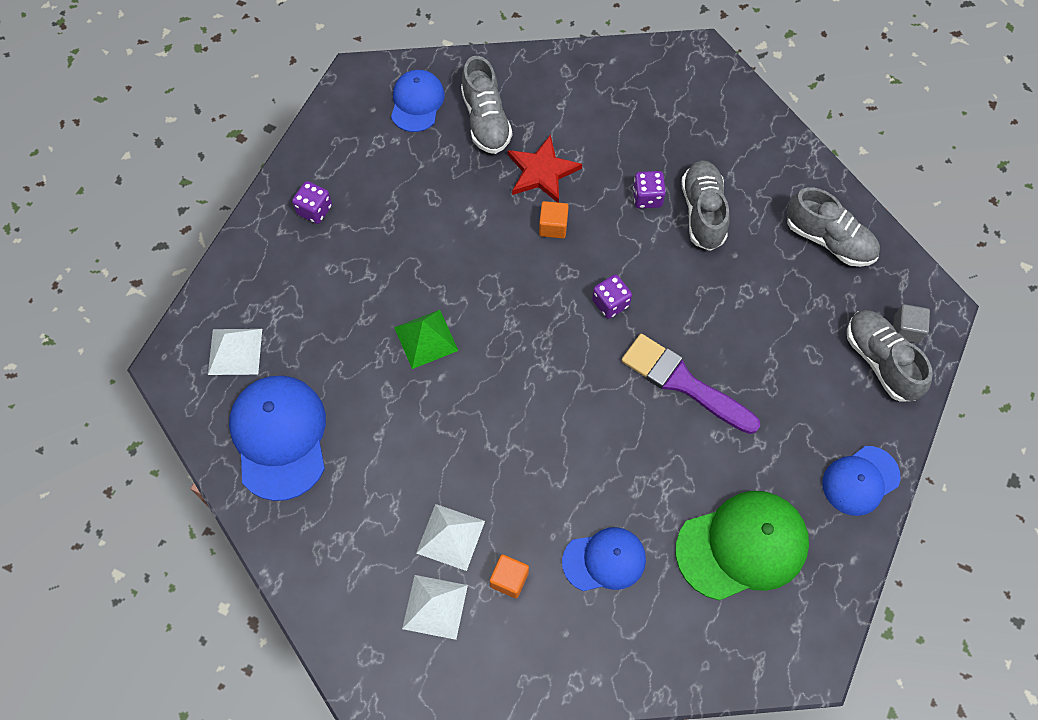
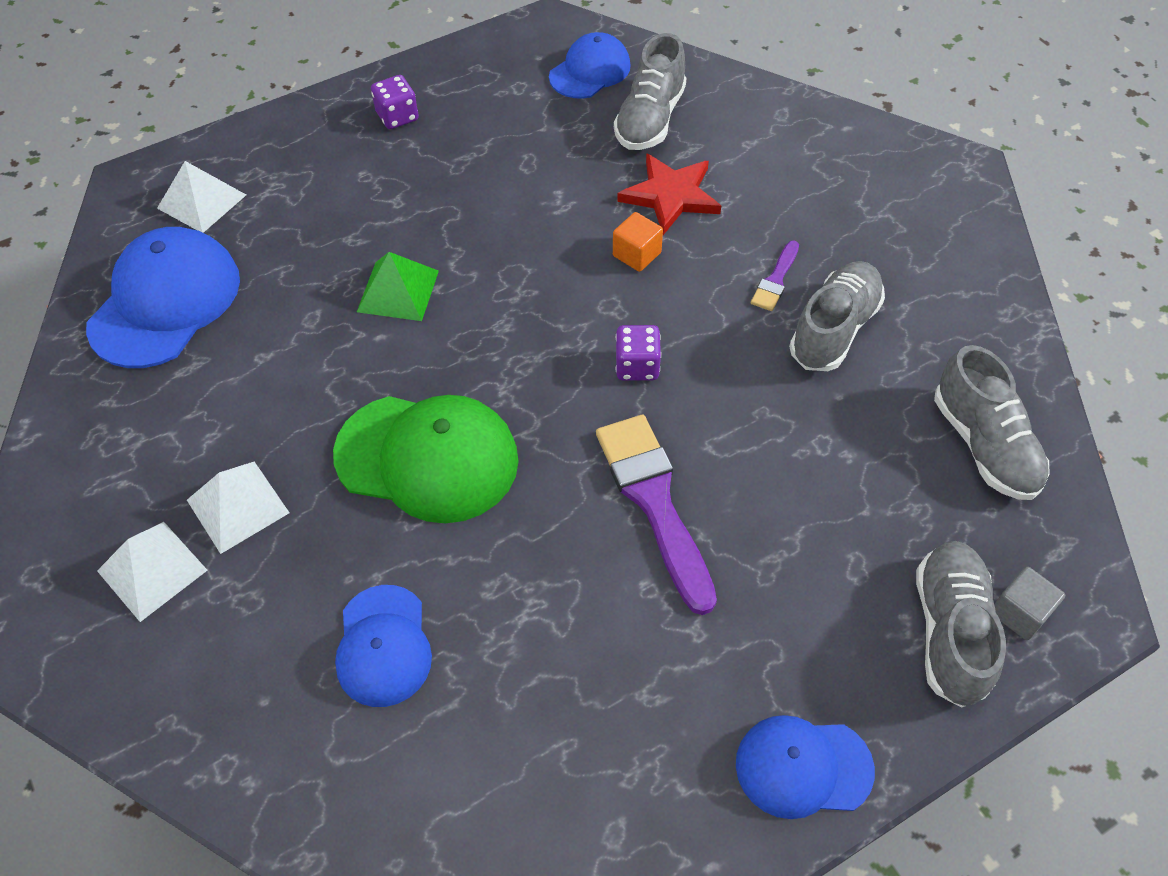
camera: 35 degrees right, 10 degrees down
orange cube [490,554,529,598] -> none
blue cap [562,527,646,591] -> blue cap turned 60 degrees clockwise [335,585,432,707]
purple dice [633,171,666,208] -> purple brush [751,240,799,311]
green cap [676,491,809,601] -> green cap moved to [333,395,519,523]

